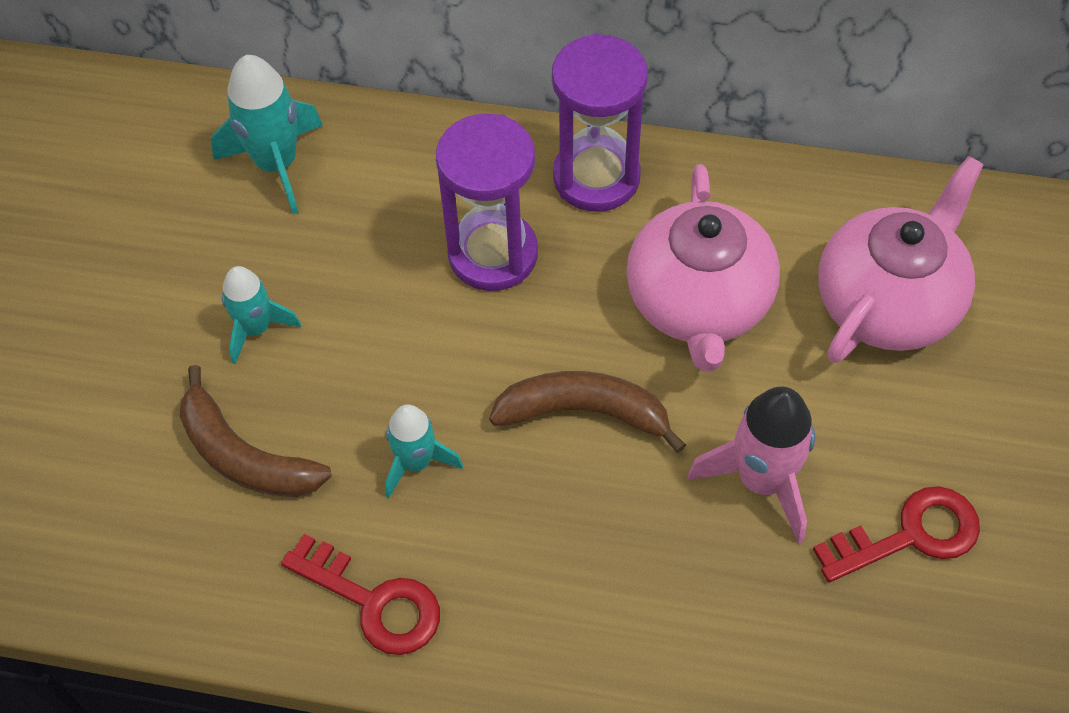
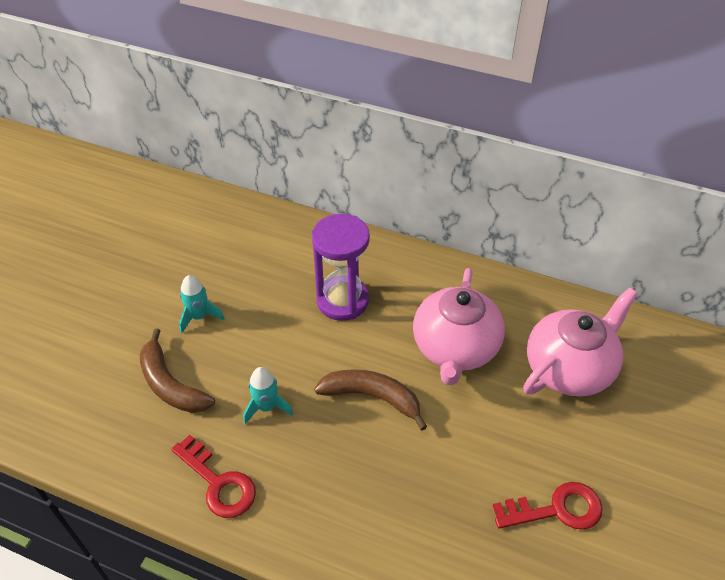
camera: 10 degrees right, 10 degrees down
turquoise rocket [211,55,323,214] -> none
purple hourglass [552,33,648,212] -> none
pink rocket [688,386,815,544] -> none

